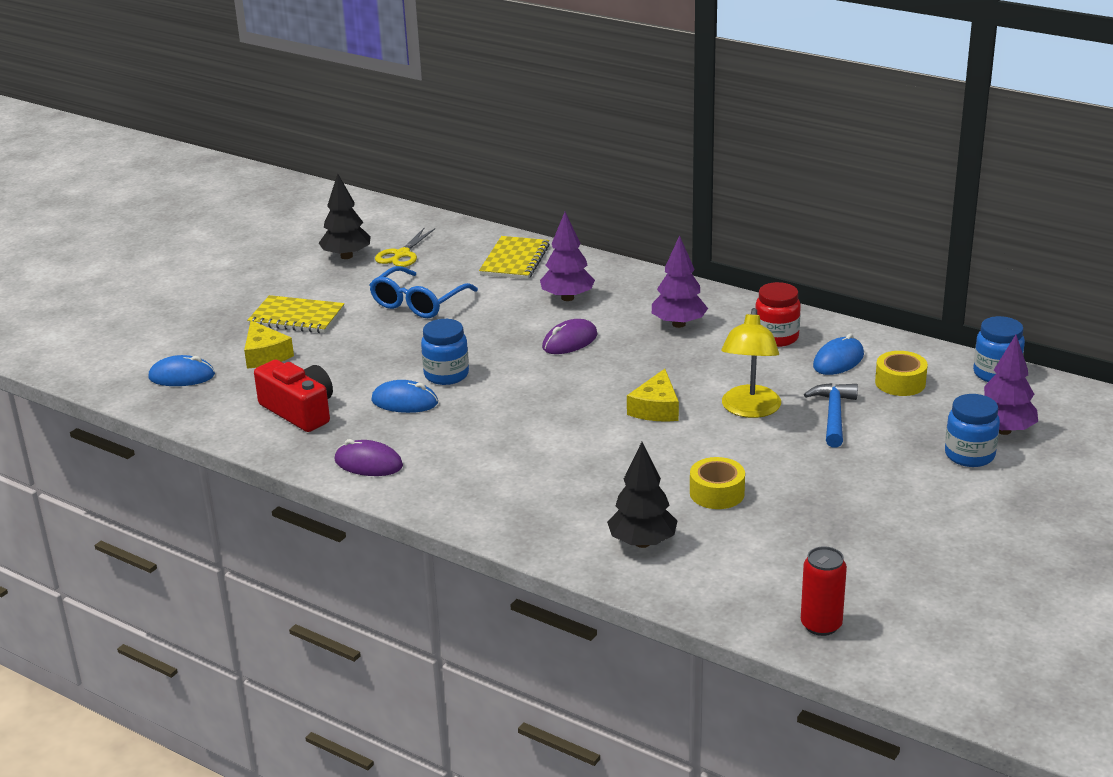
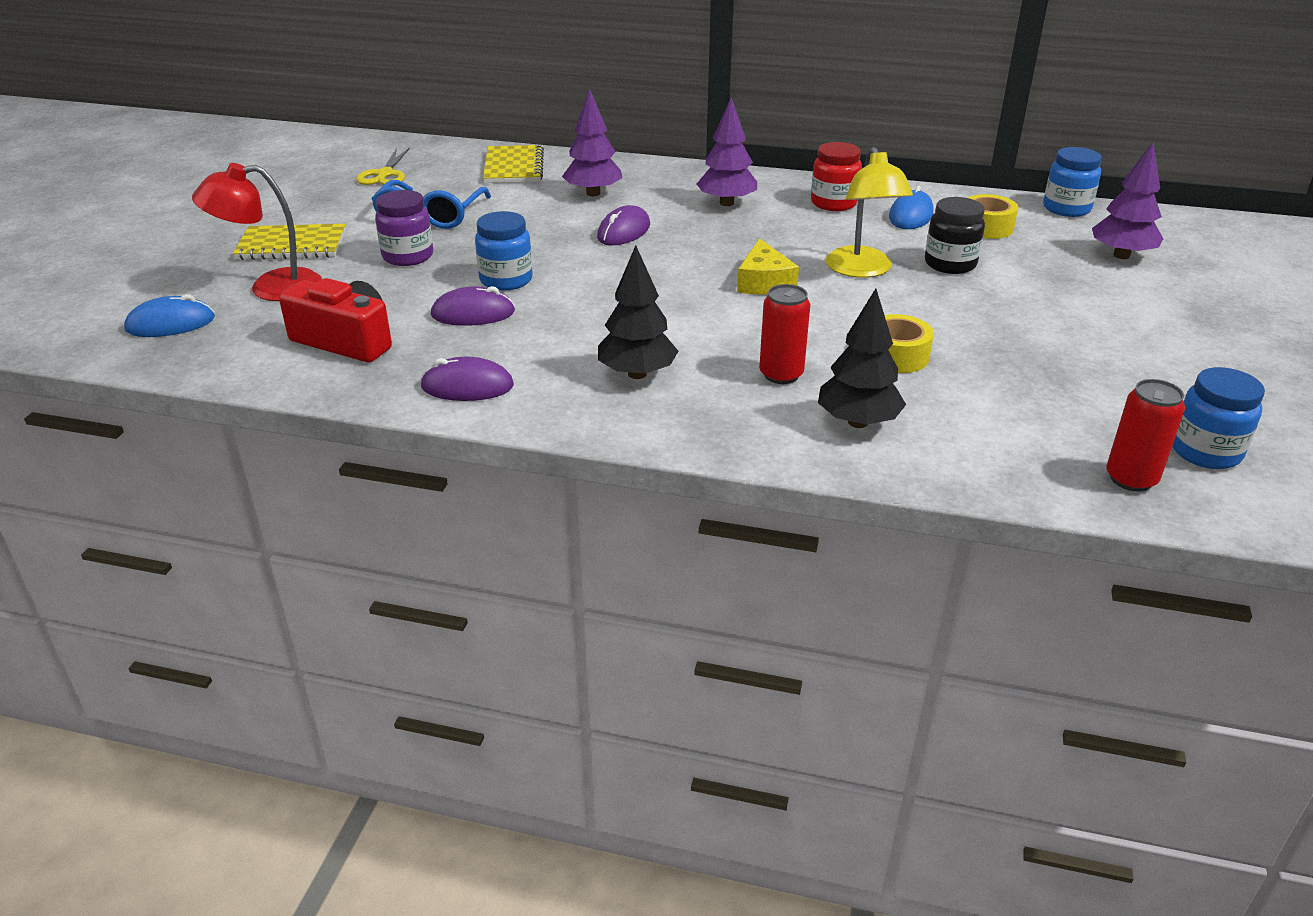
camera: 20 degrees left, 5 degrees up
yellow cheese [244,320,294,369] -> red lamp [192,163,322,301]
black tree [319,174,371,259] -> black tree moved to [598,245,678,379]
blue mouse [371,380,438,413] -> purple mouse [431,286,515,326]
blue hammer [804,383,858,448] -> black jar [925,197,985,274]
blue jar [945,394,1000,467] -> blue jar moved to [1173,367,1265,469]
none -> purple jar [375,190,433,266]
none -> red can [759,284,810,384]

